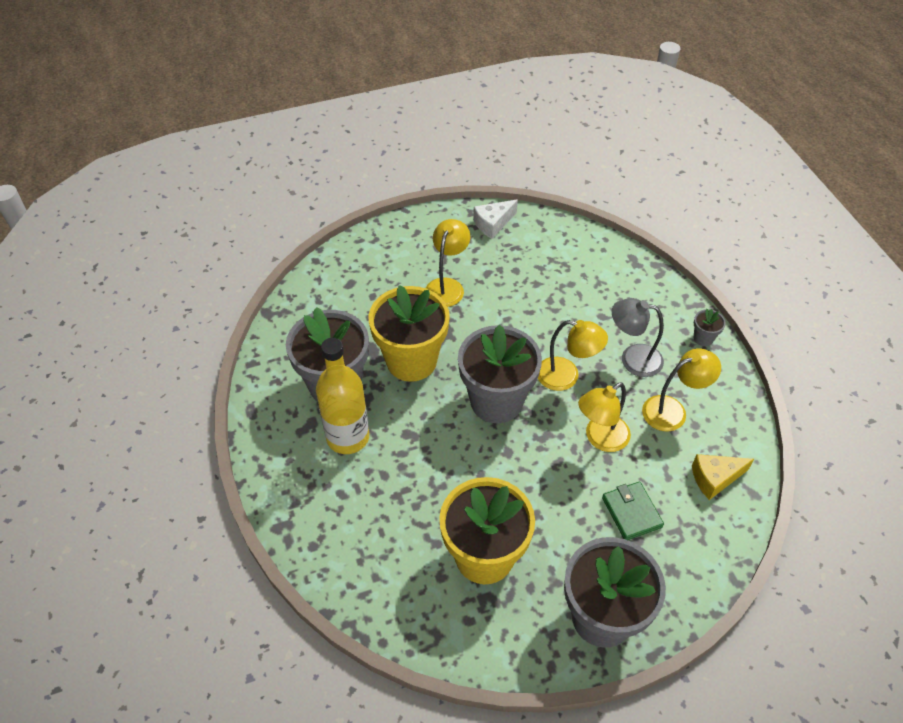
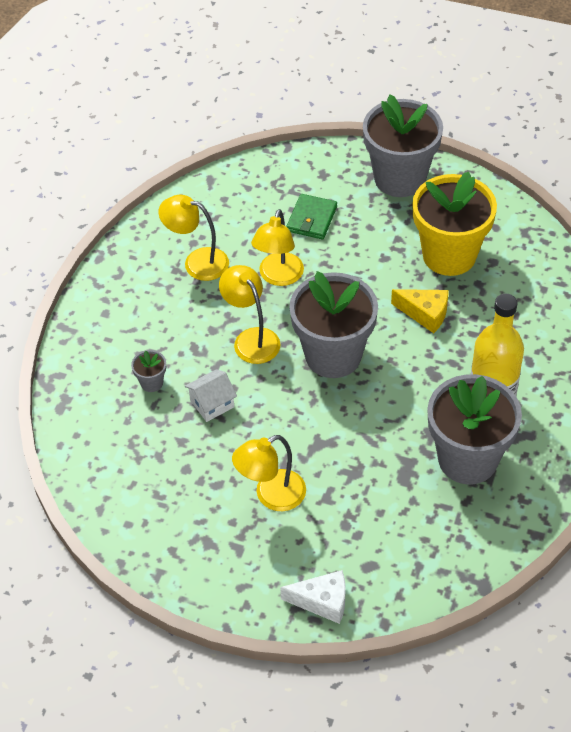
camera: 140 degrees left, 0 degrees up
yellow flower pot [369,285,450,382] -> none
white cheese [473,200,518,239] -> white cheese moved to [280,570,346,624]
yellow lamp [578,382,631,452] -> yellow lamp turned 105 degrees clockwise [251,209,304,286]
grey lamp [612,298,664,377] -> none
yellow cheese [692,454,754,500] -> yellow cheese moved to [391,289,449,333]
grey flower pot [694,309,726,346] -> grey flower pot moved to [131,350,166,392]
none -> white house [185,369,237,422]

